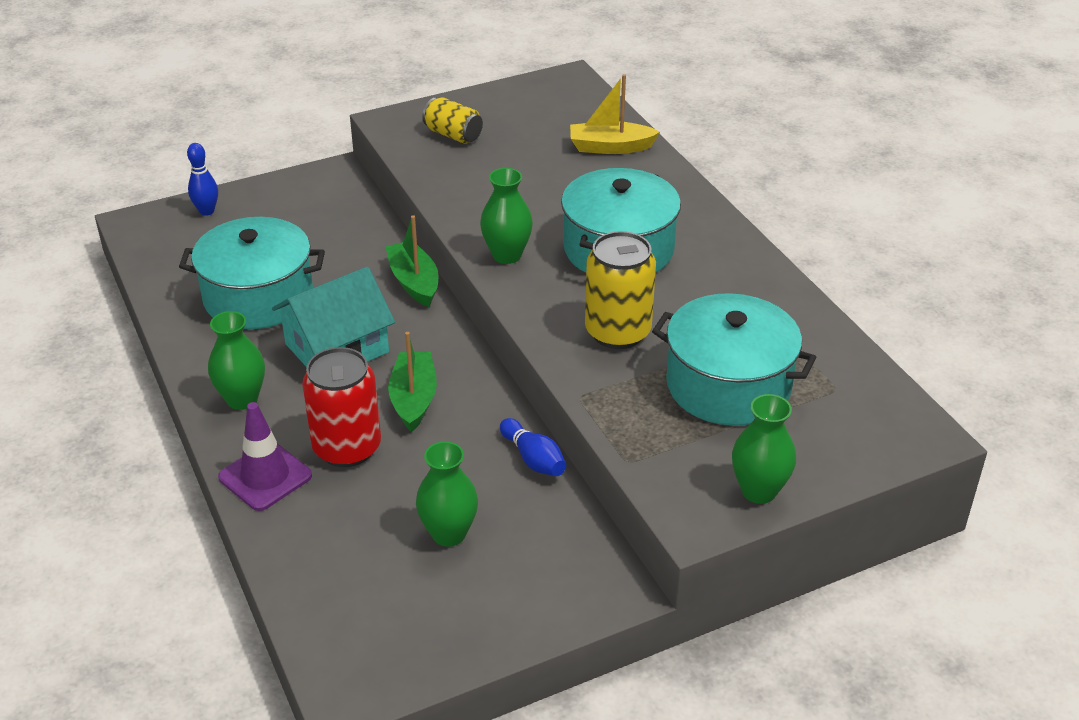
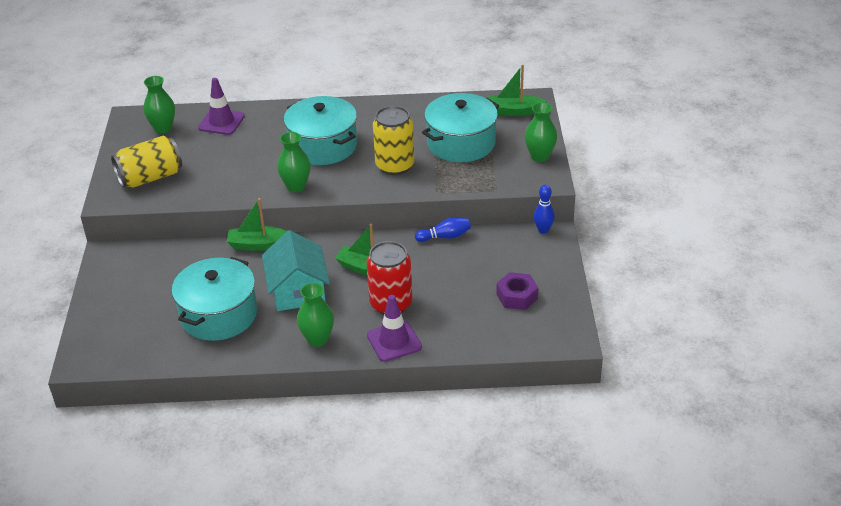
camera: 65 degrees left, 0 degrees up
blue bowling pin [187,143,218,216] -> blue bowling pin moved to [534,185,555,234]
green vase [416,441,478,547] -> green vase moved to [143,76,175,133]
yellow can [422,97,483,144] -> yellow can [111,136,182,188], size x1.59
yellow boat [570,74,660,154] -> purple traffic cone [198,78,245,135]
none -> green boat [488,65,547,116]
none -> purple nut [496,272,538,310]

